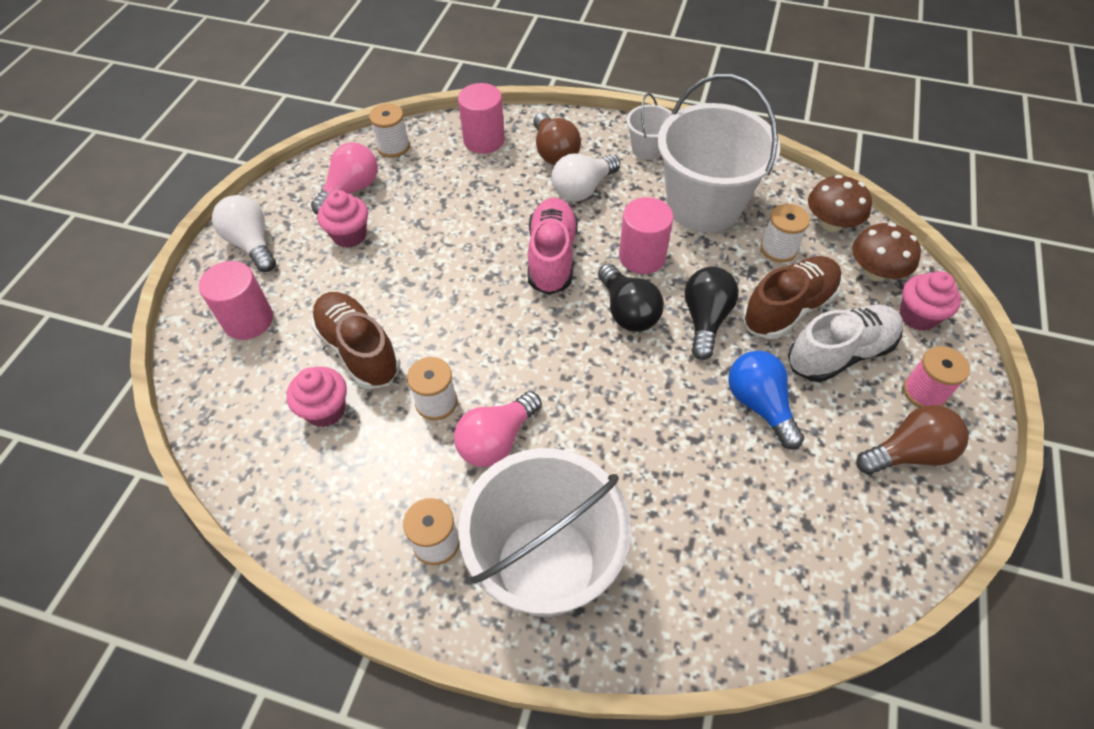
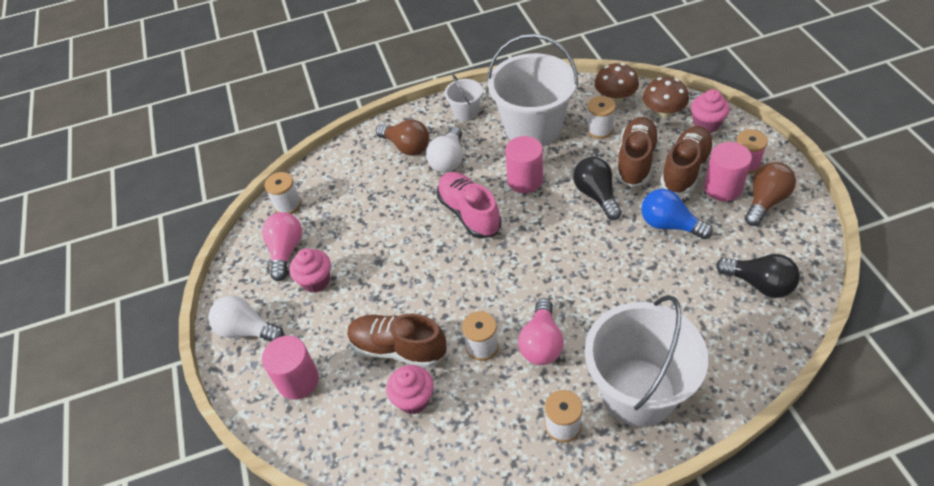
camera: 30 degrees left, 5 degrees down
pink cylinder [458,83,505,154] -> pink cylinder moved to [704,142,752,201]
black light bulb [598,263,664,332] -> black light bulb moved to [716,254,800,298]
white shoe [788,305,903,382] -> brown shoe [660,126,715,194]

